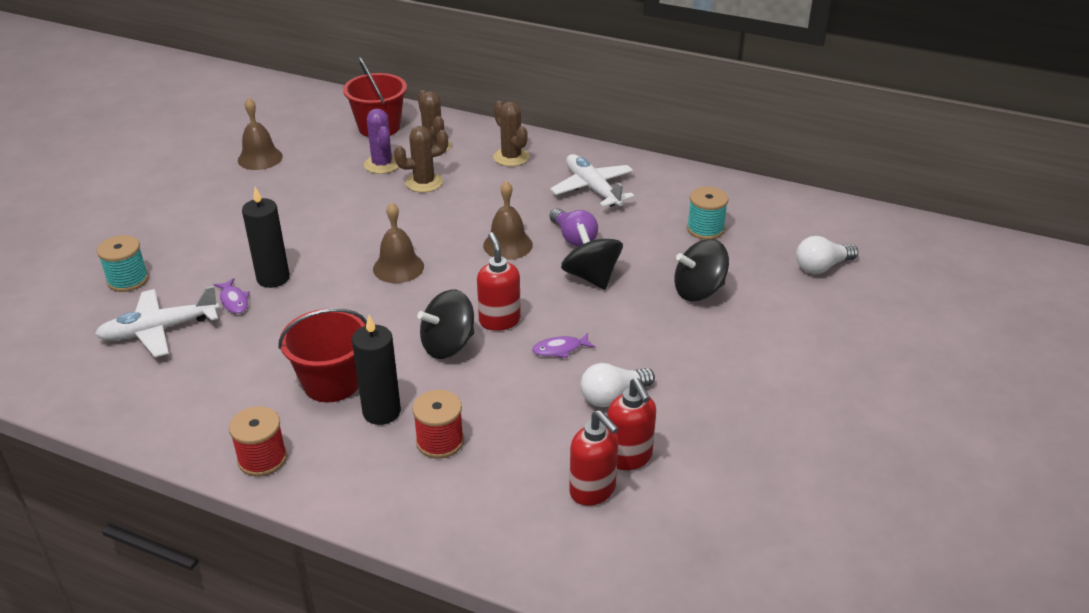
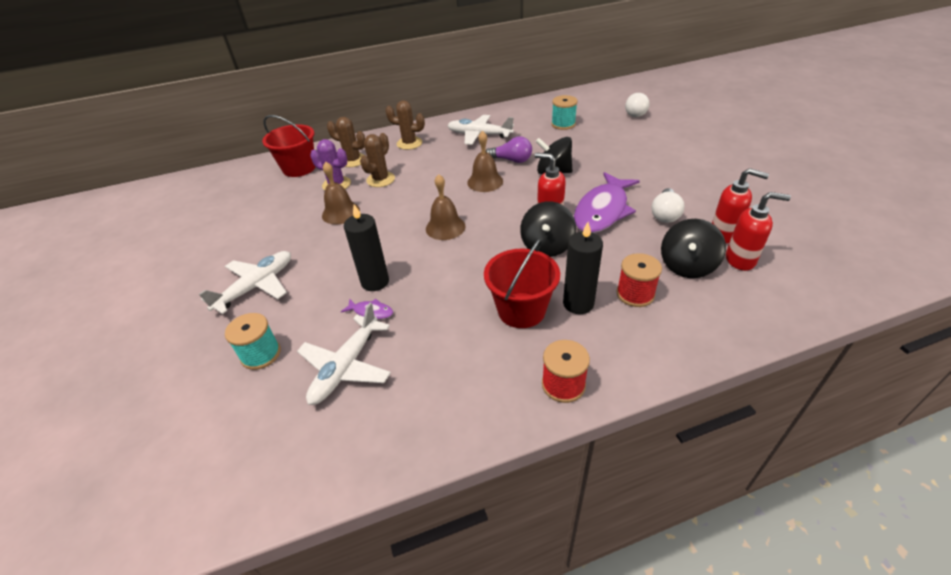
camera: 40 degrees left, 5 degrees up
brown bell [238,98,283,170] -> brown bell moved to [322,162,360,225]
purple fish [532,333,595,358] -> purple fish [574,172,640,233], size x2.41
black spinning top [674,239,729,301] -> black spinning top moved to [661,219,726,278]
none -> white plane [199,251,291,314]

